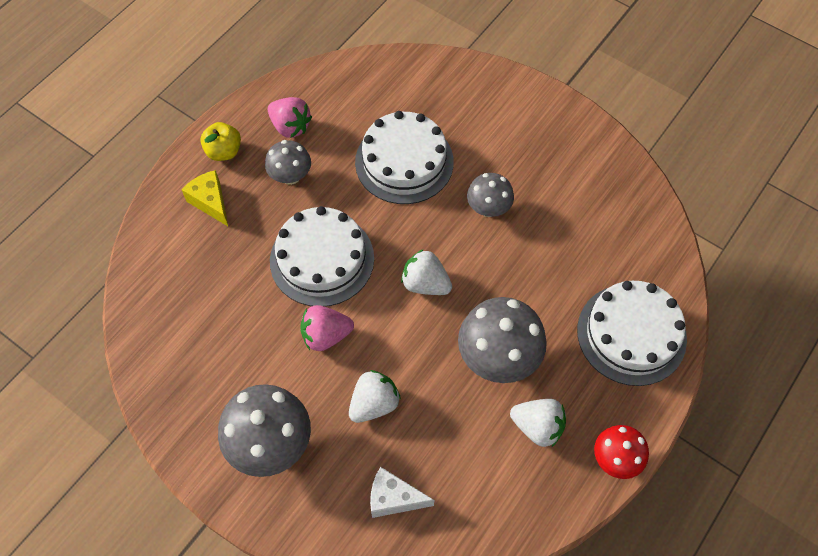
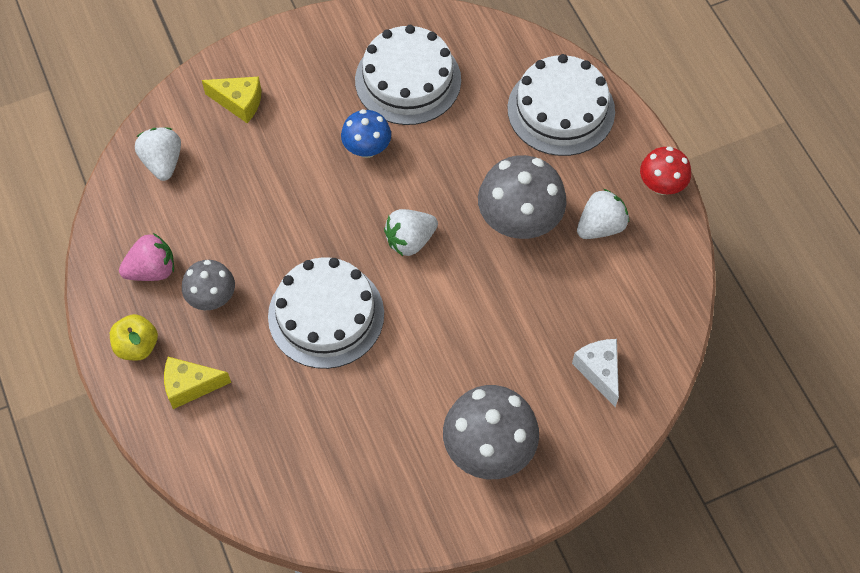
camera: 60 degrees left, 0 degrees up
pink strawberry [300,305,354,351] -> none
white strawberry [349,370,401,423] -> white strawberry moved to [135,127,181,181]
white cake [355,111,454,204] -> white cake moved to [355,25,461,125]
white cheese [370,467,434,518] -> white cheese turned 120 degrees clockwise [572,339,619,407]
grey mushroom [467,173,514,217] -> blue mushroom [341,109,391,158]
none -> yellow cheese [202,77,261,123]

